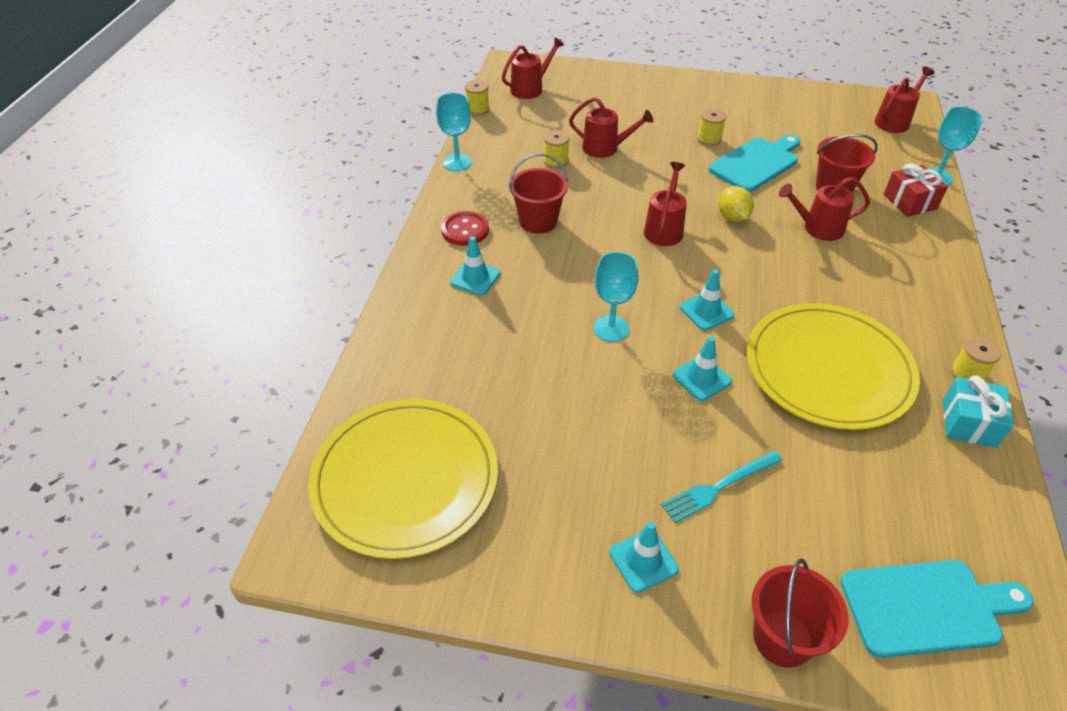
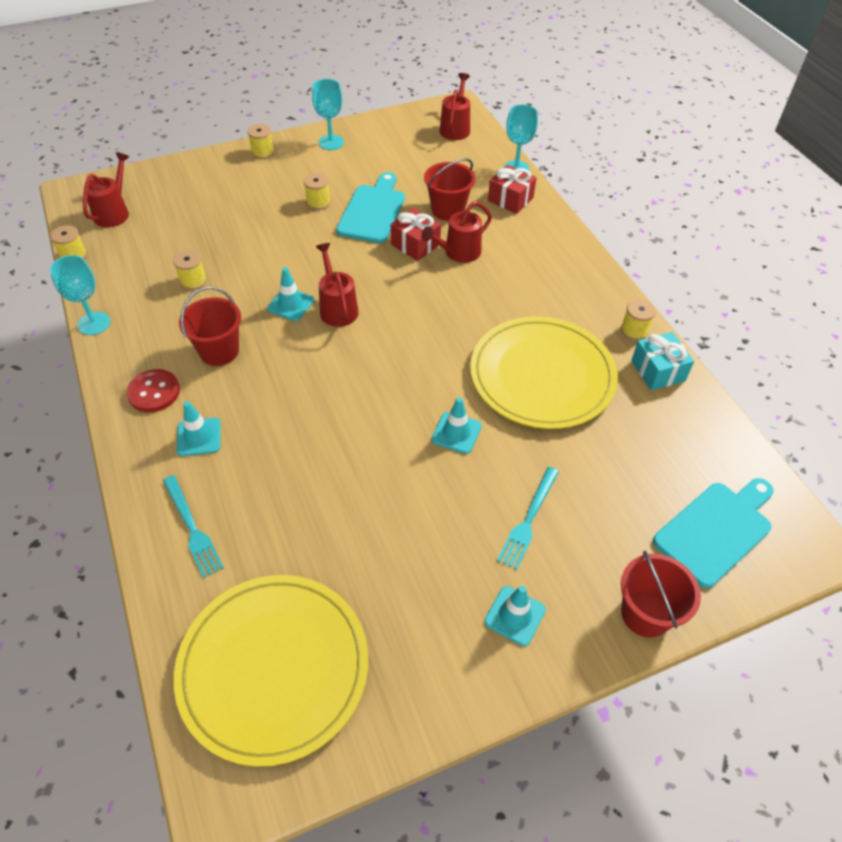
camera: 35 degrees left, 5 degrees up
red watering can [569,97,653,158] -> none
turquoise goblet [594,252,638,342] -> turquoise goblet moved to [312,79,344,150]
turquoise traffic cone [680,269,734,330] -> turquoise traffic cone moved to [267,267,314,321]
yellow lemon [718,186,754,222] -> none
none -> turquoise fork [163,475,224,578]
none -> yellow spool [248,124,274,159]
none -> red gift [391,208,441,261]

